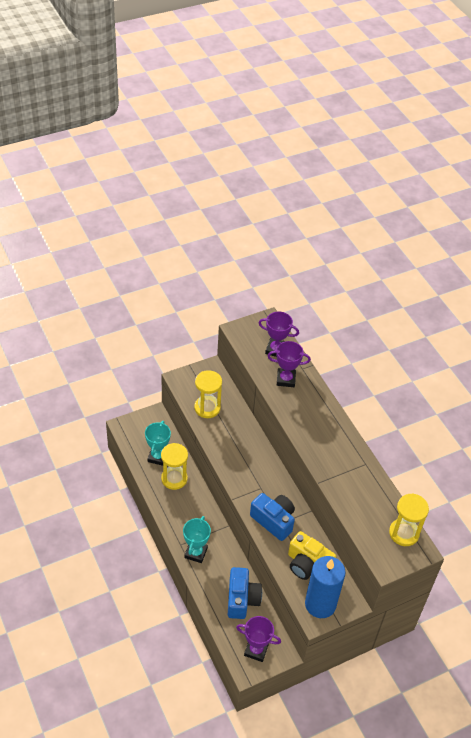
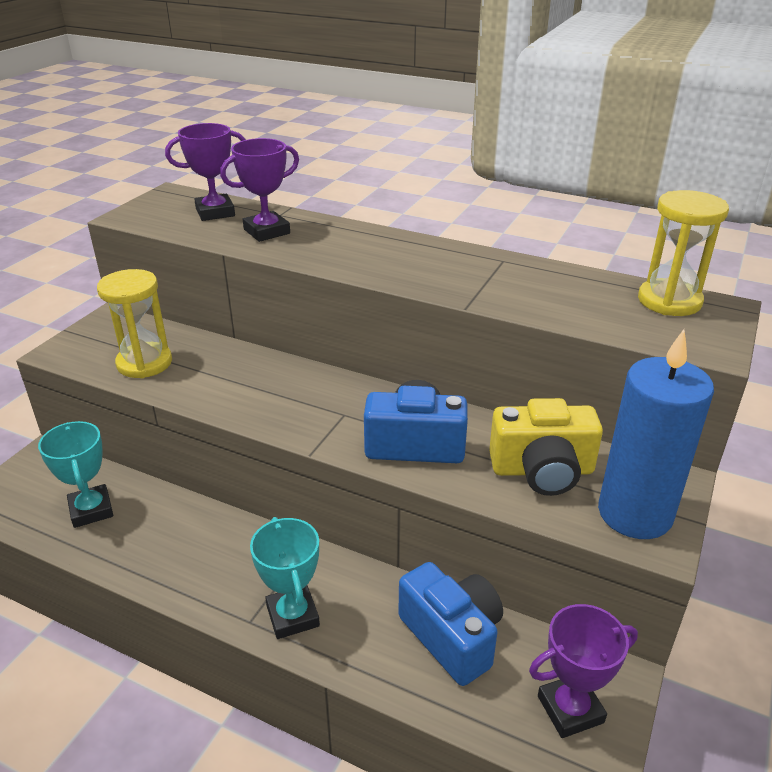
camera: 35 degrees left, 15 degrees down
yellow hourglass [161,443,188,490] -> none

